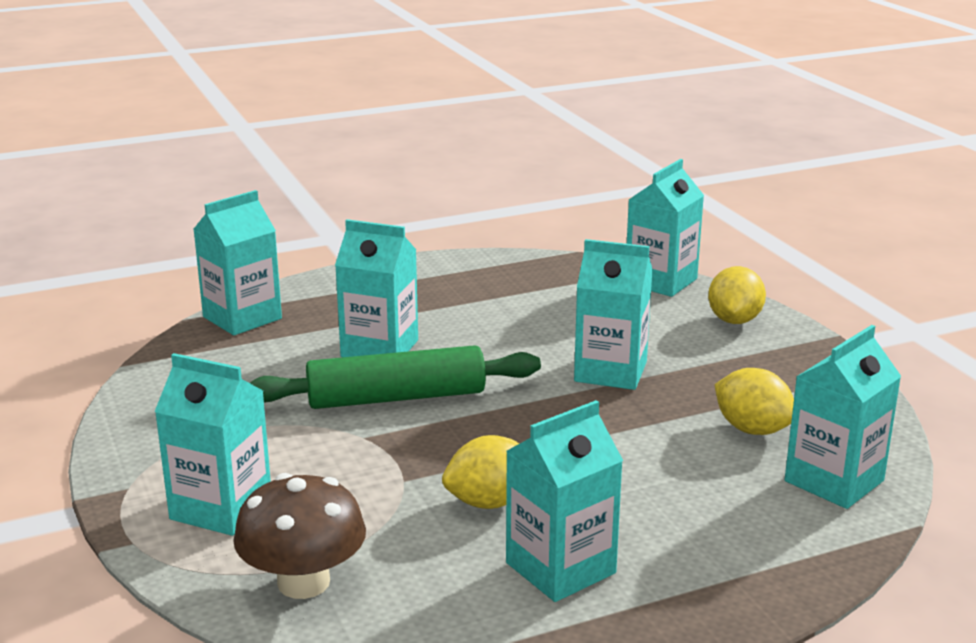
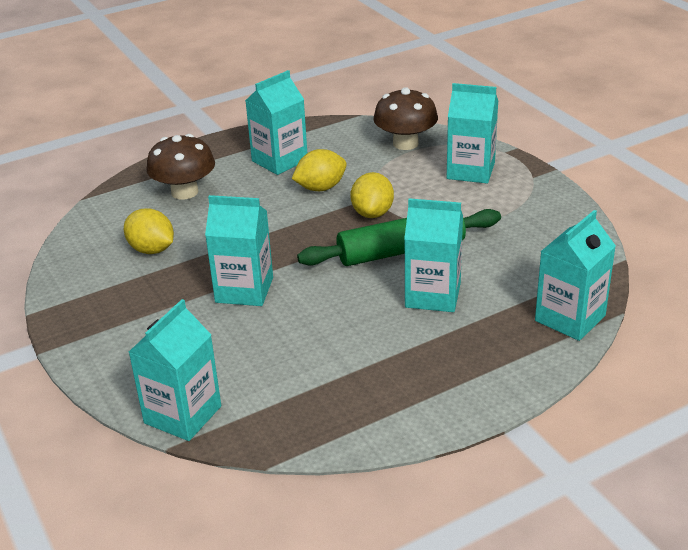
camera: 175 degrees right, 10 degrees up
yellow lemon [708,266,766,324] -> yellow lemon moved to [350,172,394,218]
turquoise carton [785,325,901,509] -> none
none -> brown mushroom [146,134,215,200]

